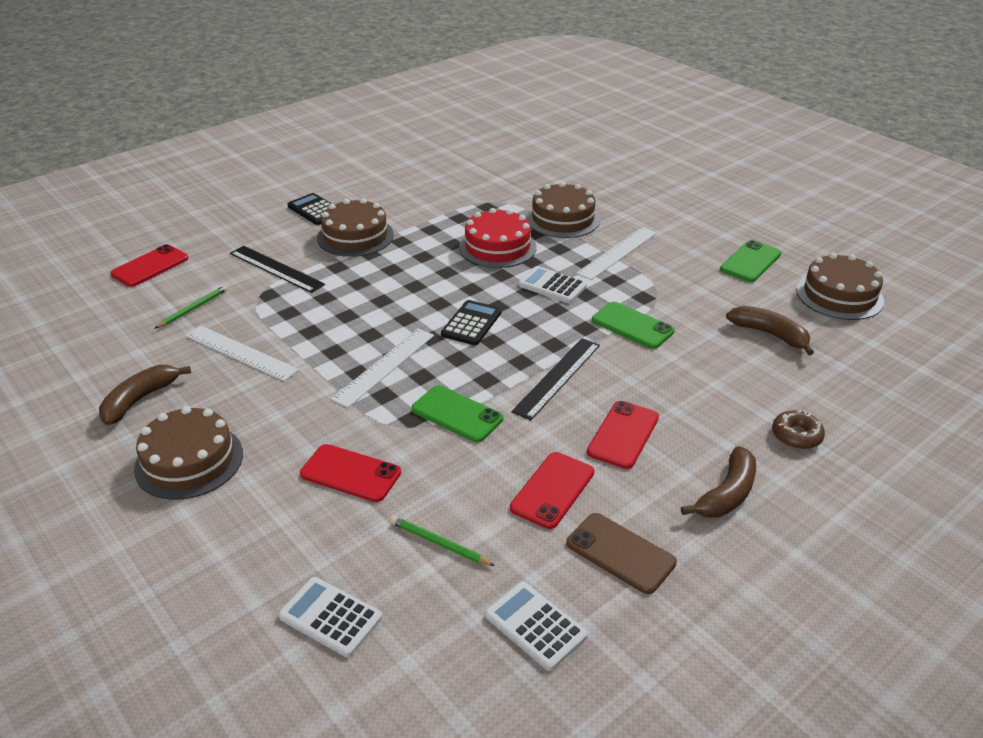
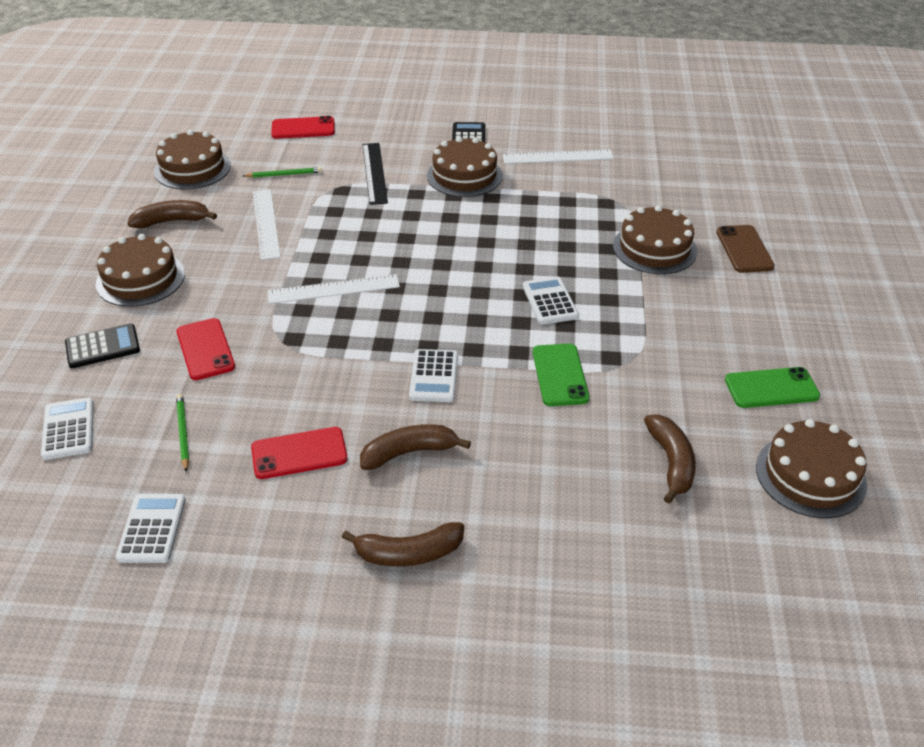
camera: 45 degrees right, 5 degrees up
green phone [412,385,503,442] -> none
black calculator [441,300,501,345] -> black calculator moved to [65,323,140,368]
red cake [459,208,537,268] -> none
black ruler [512,338,600,420] -> white calculator [409,349,458,402]
brown phone [566,513,677,594] -> brown phone moved to [717,225,775,273]
white ruler [576,227,657,280] -> white ruler moved to [503,149,614,164]
red phone [587,401,659,469] -> brown banana [360,424,471,470]
brown donut [772,410,825,449] -> none
none -> brown cake [154,130,231,190]

